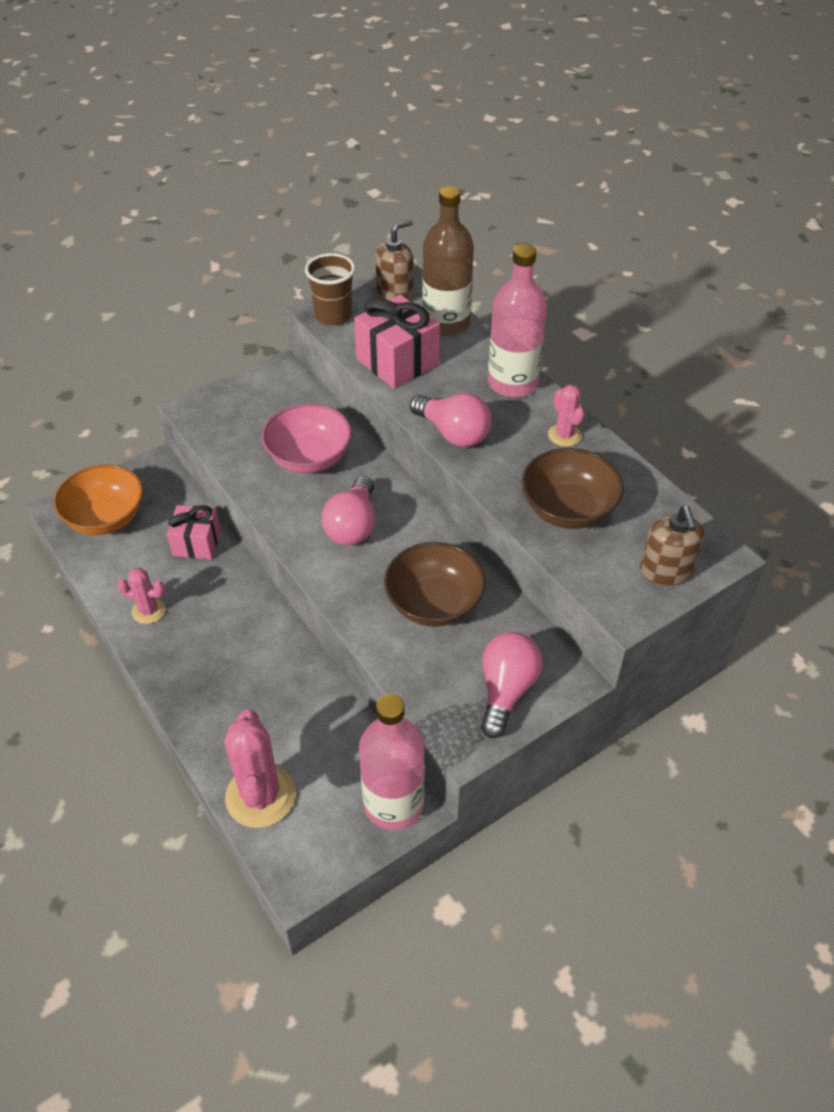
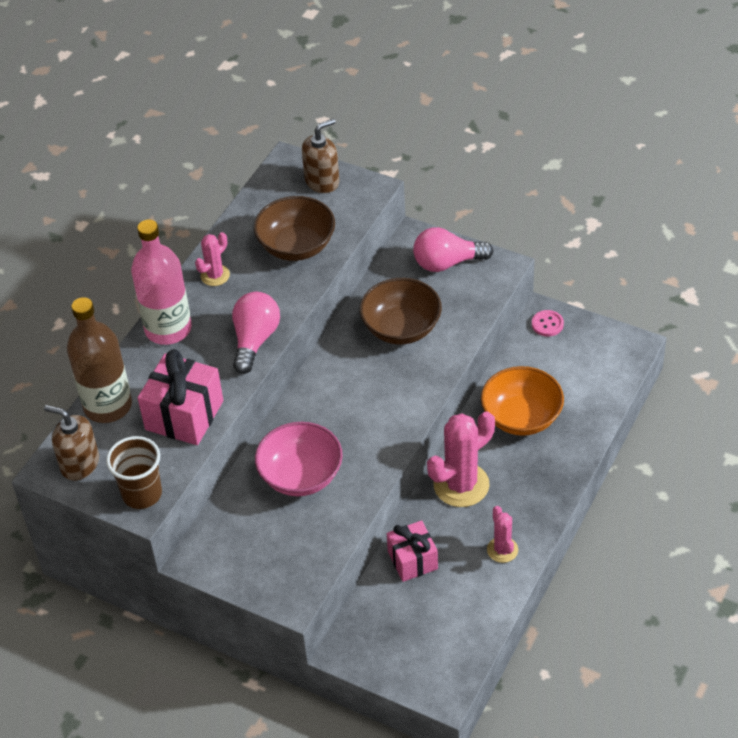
camera: 115 degrees left, 0 degrees up
orange bowl [54,464,143,535] -> orange bowl moved to [481,366,564,436]
pink cactus [224,710,296,828] -> pink cactus moved to [427,411,495,507]
pink light bulb [321,476,375,545] -> none
pink bottle [359,694,425,830] -> pink button [532,310,564,337]

